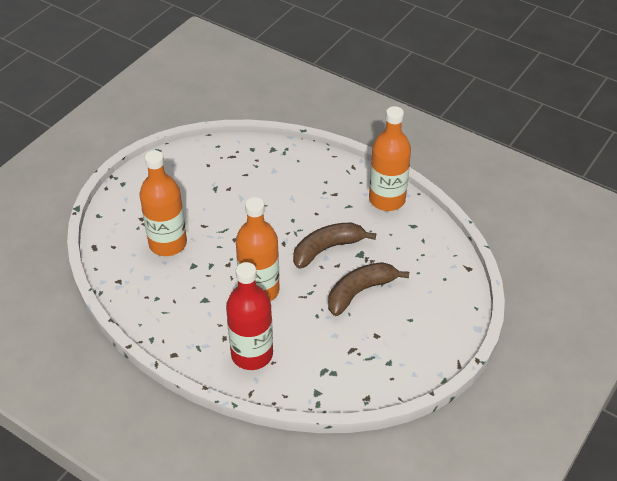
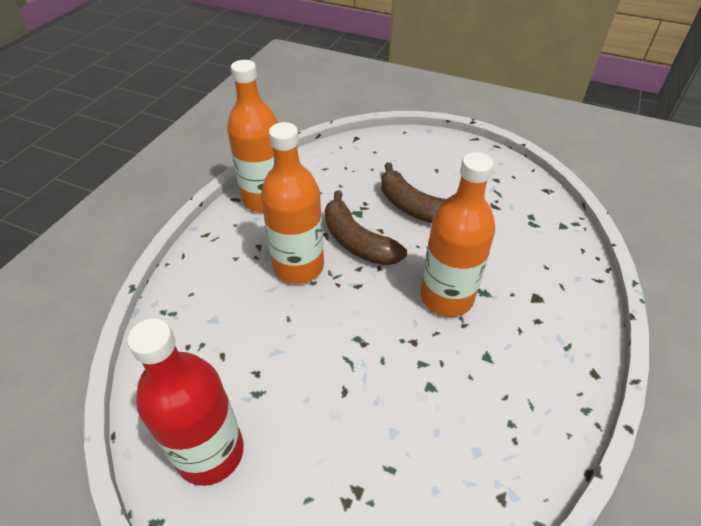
camera: 100 degrees left, 0 degrees up
orange bottle [139,150,187,256] -> orange bottle moved to [261,122,324,284]
red bottle [226,262,273,370] -> red bottle moved to [127,318,244,486]

